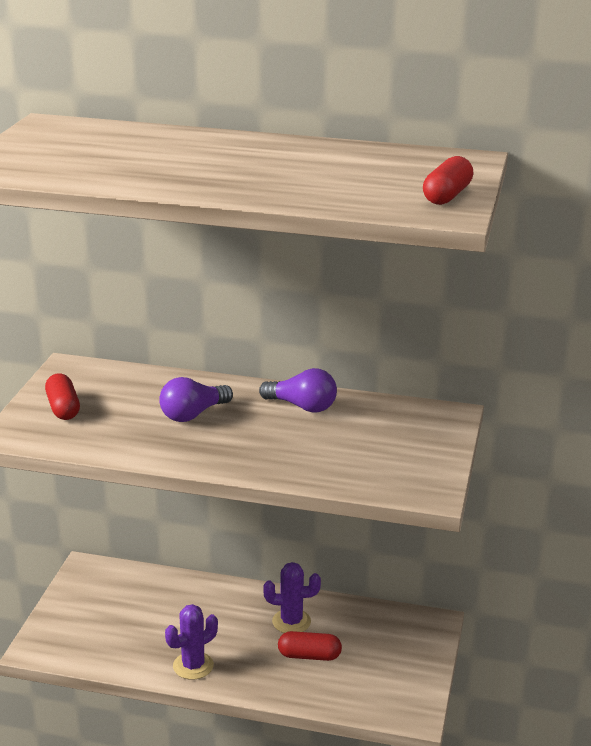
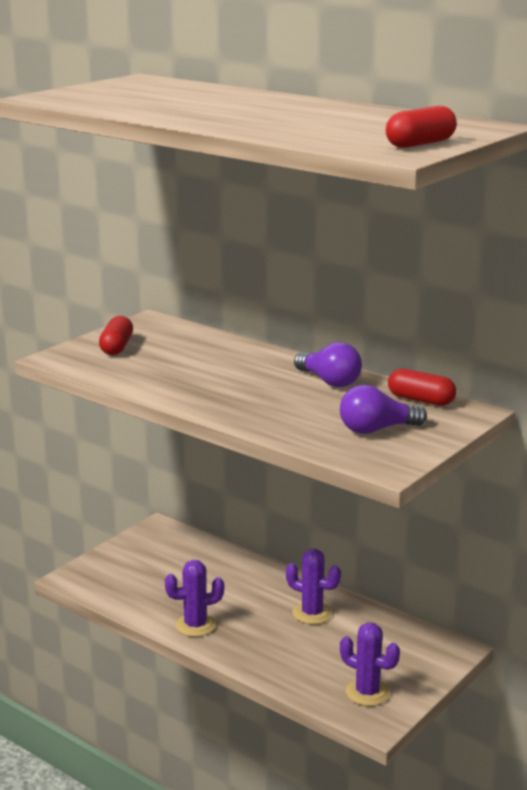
camera: 25 degrees right, 5 degrees down
purple light bulb [159,377,233,422] -> purple light bulb moved to [340,385,427,434]
red capsule [278,631,342,661] -> red capsule moved to [388,368,456,406]
none -> purple cactus [340,622,400,706]

